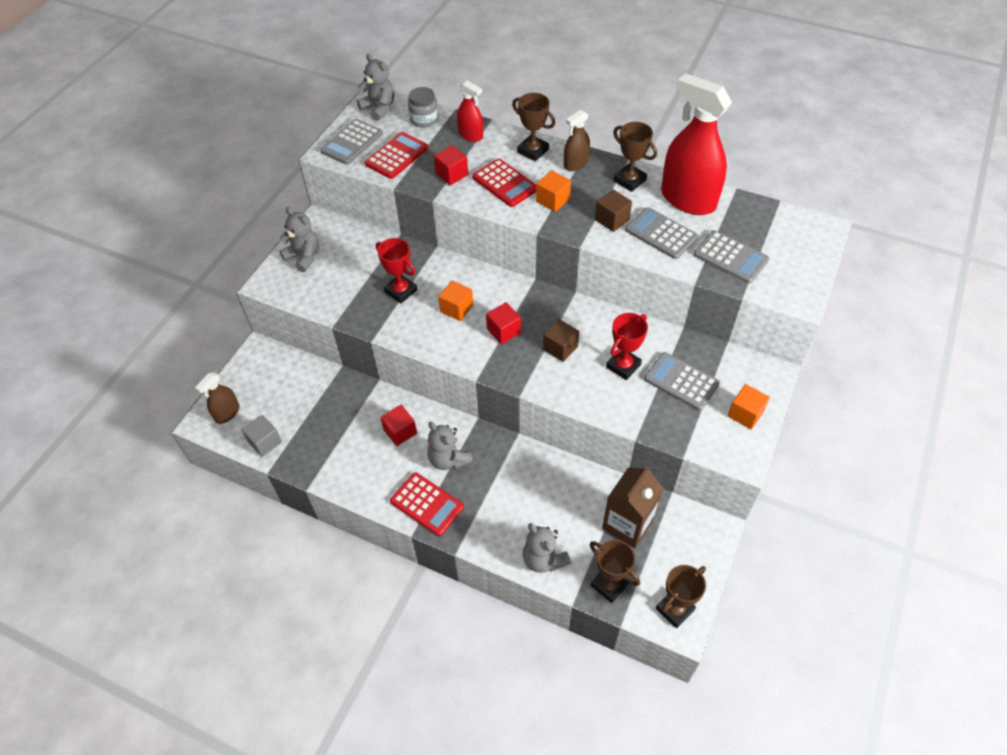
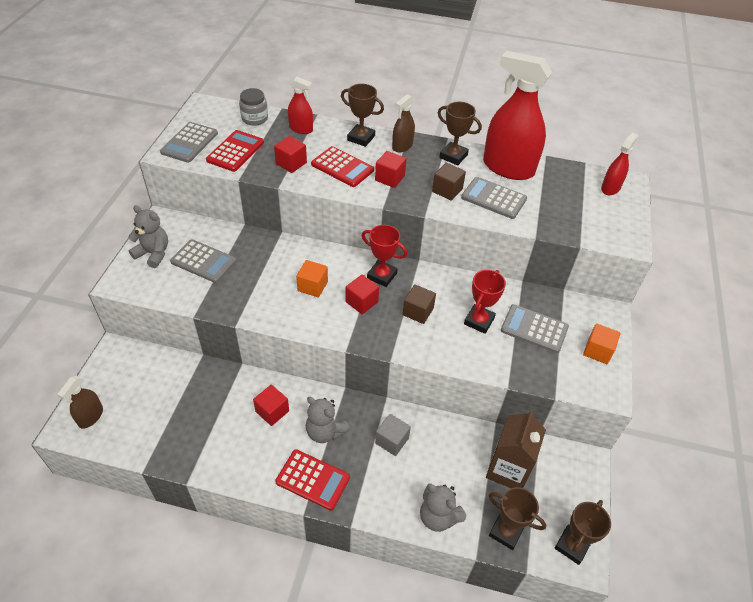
camera: 15 degrees left, 5 degrees down
grey cube [242,415,282,457] -> grey cube moved to [375,414,411,456]
grey teddy bear [357,54,394,121] -> none
red trophy [376,238,417,303] -> red trophy moved to [361,225,407,287]
orange cube [536,170,571,212] -> red cube [375,151,407,188]
grey calculator [693,230,770,284] -> grey calculator moved to [170,239,236,283]
none -> red spray bottle [601,133,638,195]

